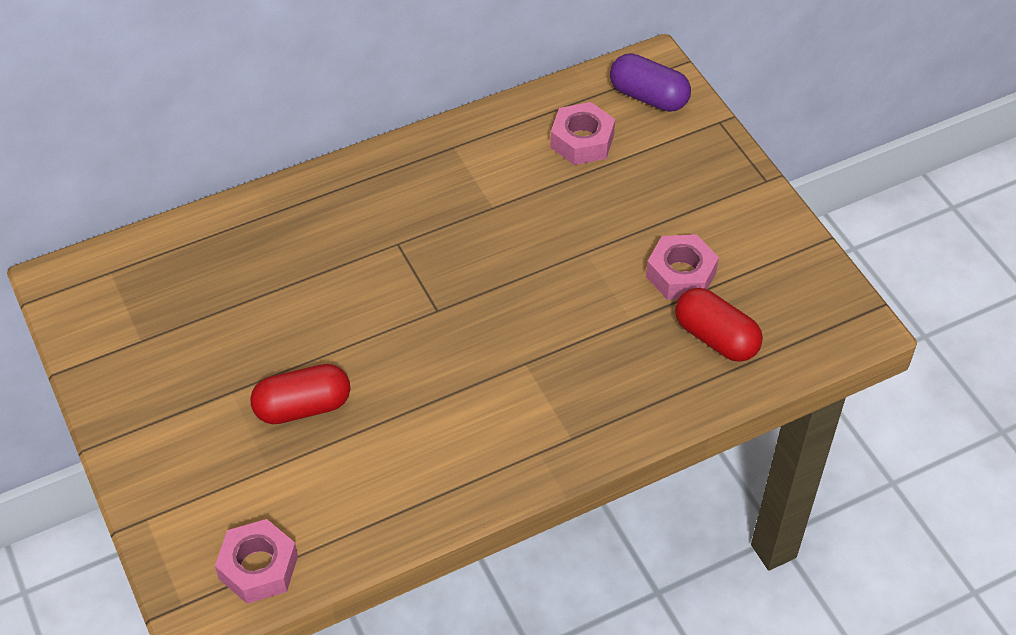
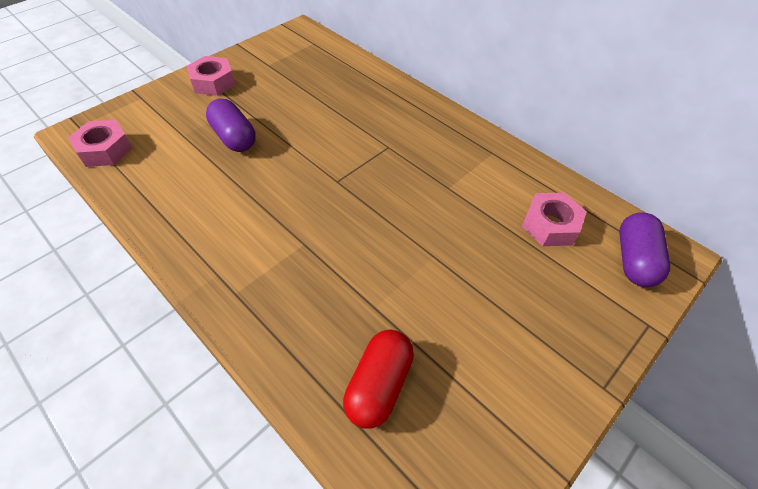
camera: 70 degrees right, 0 degrees up
red capsule [250,364,350,424] -> purple capsule [206,99,256,152]
pink nut [646,234,719,300] -> pink nut moved to [186,56,235,96]

